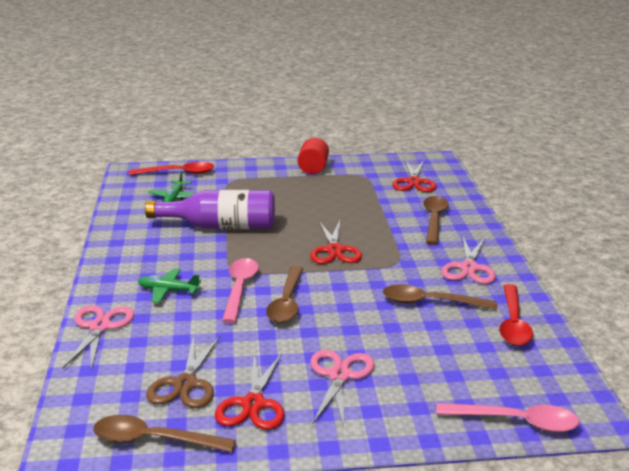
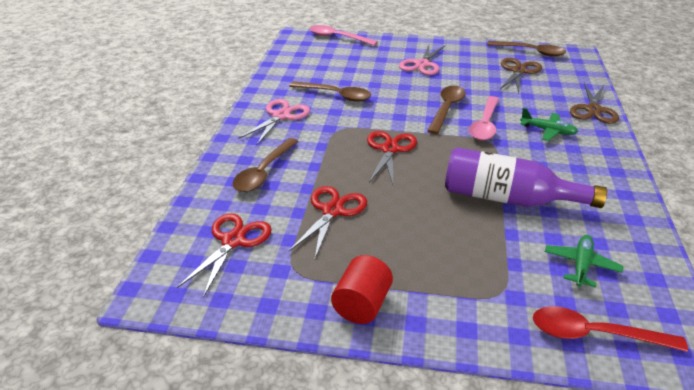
camera: 165 degrees left, 10 degrees up
pink scissors [63,305,134,370] -> brown scissors [570,83,619,124]
red scissors [215,353,285,430] -> red scissors moved to [289,186,367,258]
red spoon [499,284,533,346] -> none

